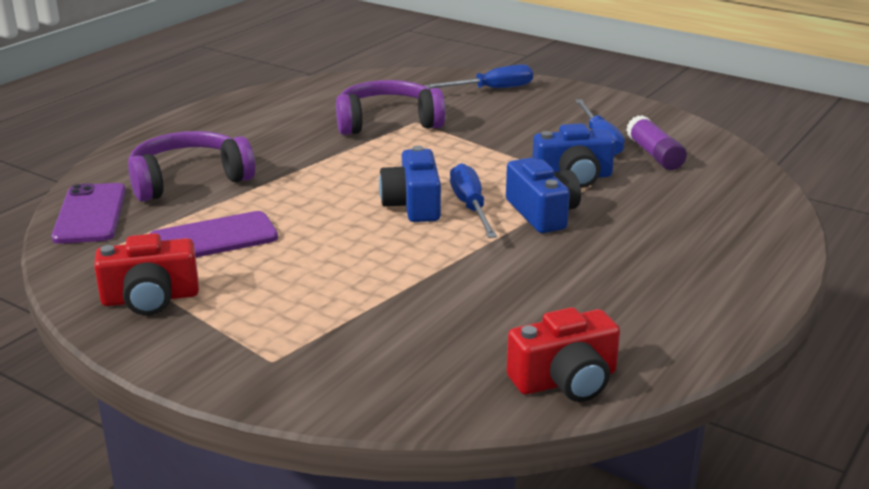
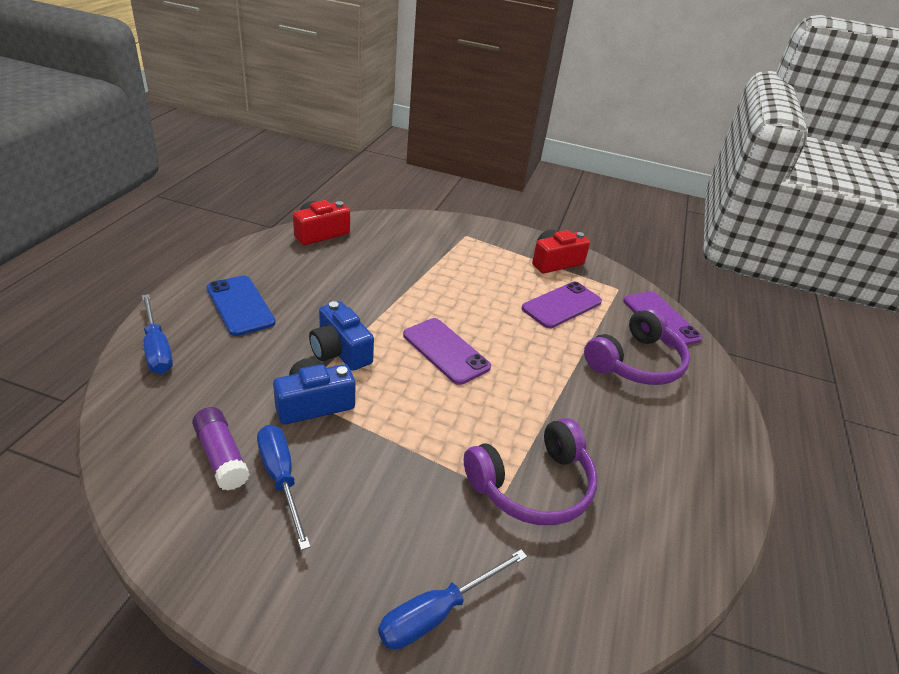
camera: 160 degrees right, 10 degrees up
blue camera [379,146,441,222] -> purple phone [403,318,491,385]
blue screwdriver [450,163,497,238] -> blue screwdriver moved to [142,294,173,374]
none -> blue phone [206,275,276,336]

